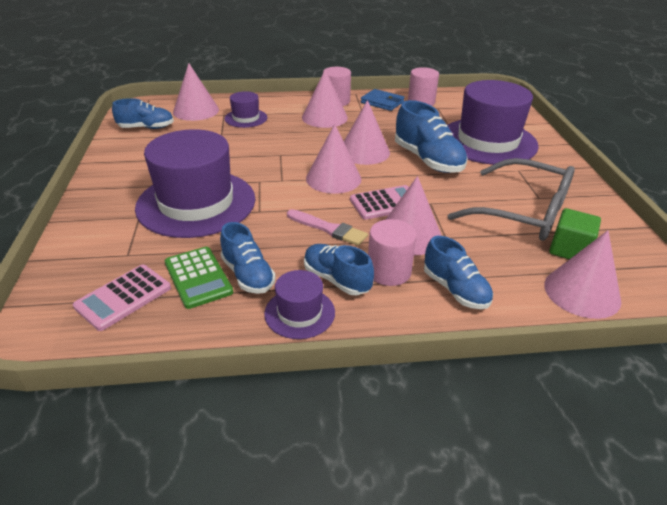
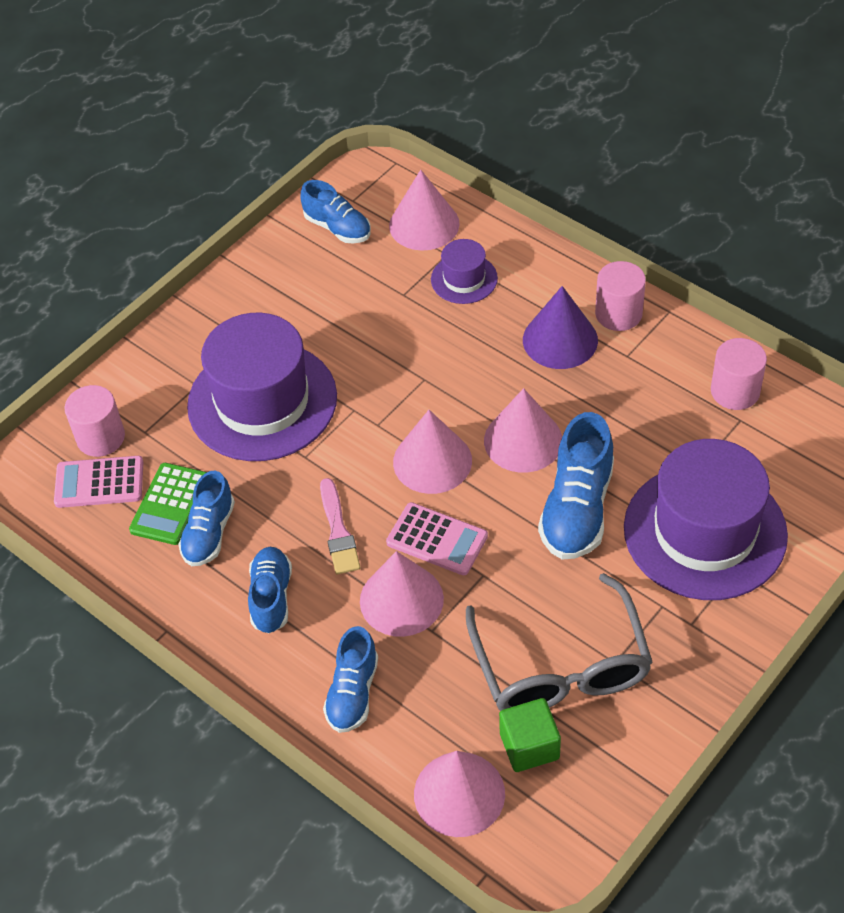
camera: 50 degrees right, 15 degrees up
purple hat [264,270,335,339] -> none
pink cone [302,70,348,128] -> purple cone [523,286,598,369]
blue wallet [361,89,404,111] -> none
pink cylinder [368,219,417,286] -> pink cylinder moved to [64,385,125,457]

